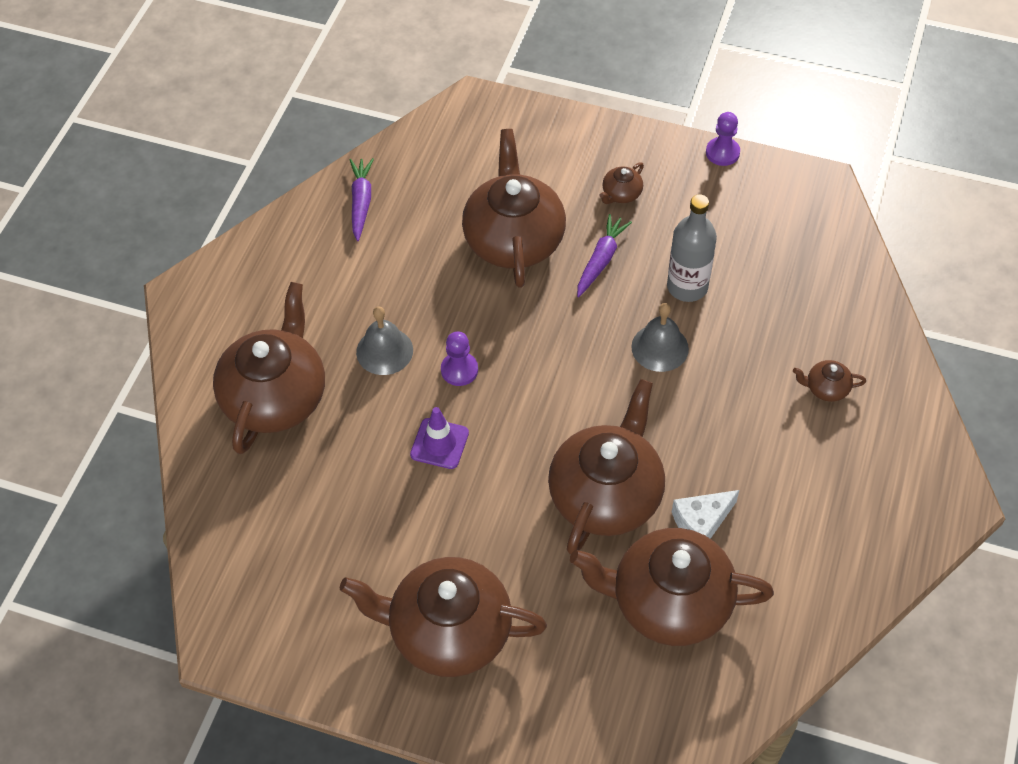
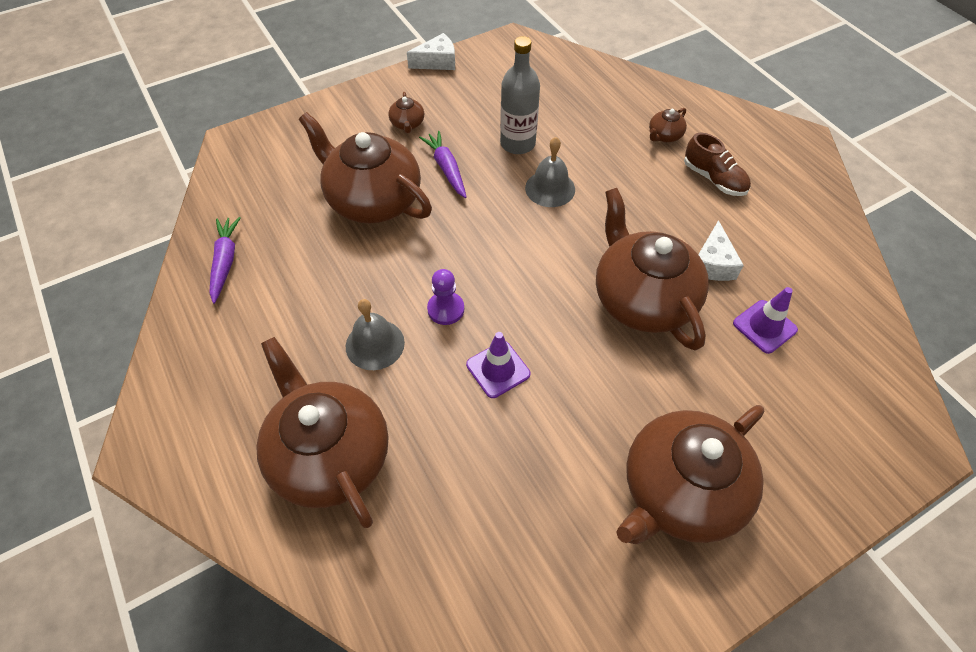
camera: 50 degrees left, 0 degrees up
purple carrot [350,158,374,241] -> purple carrot turned 45 degrees clockwise [210,217,241,304]
brown teapot [570,528,774,646] -> purple traffic cone [733,287,798,354]
purple pawn [706,112,740,166] -> white cheese [407,33,455,70]
none -> brown shoe [684,133,751,196]

